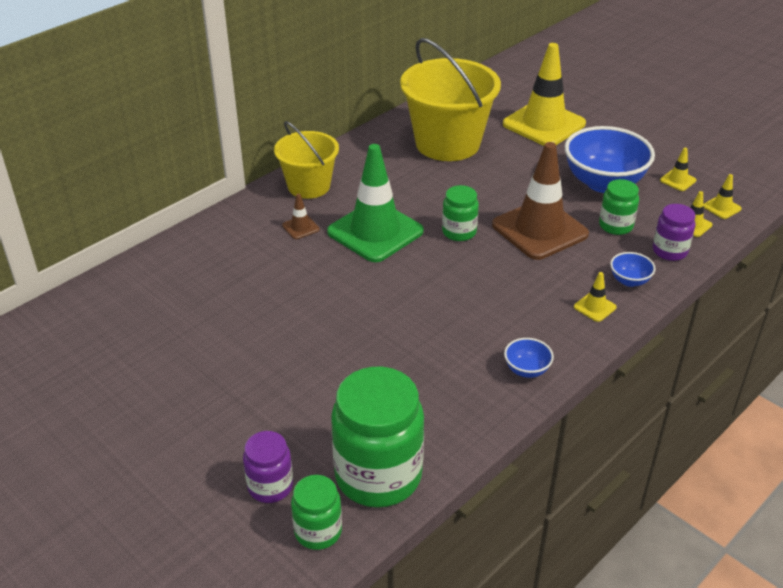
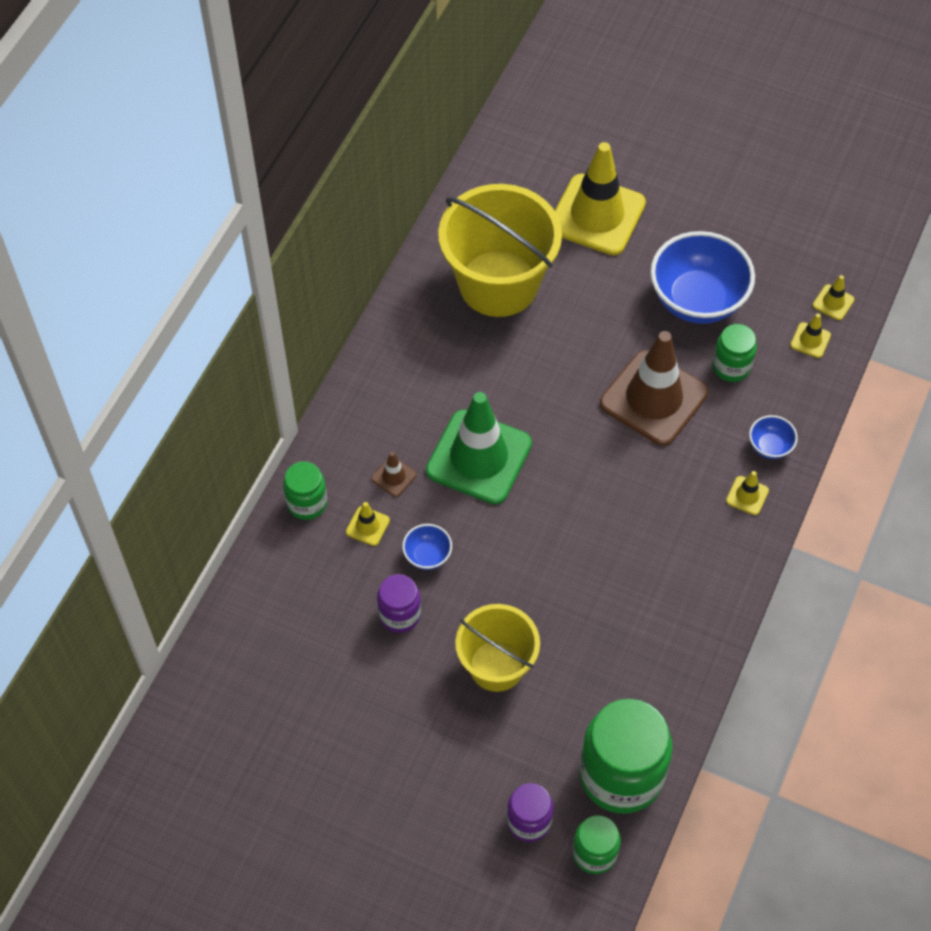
camera: 20 degrees left, 20 degrees up
yellow bucket [274,121,339,199] -> yellow bucket moved to [455,604,540,692]
green jar [442,185,479,241] -> green jar moved to [283,461,327,520]
blue bowl [504,338,554,378] -> blue bowl moved to [402,524,452,570]
purple jar [653,204,695,261] -> purple jar moved to [377,574,421,633]
yellow traffic cone [660,148,697,191] -> yellow traffic cone moved to [346,502,390,546]

